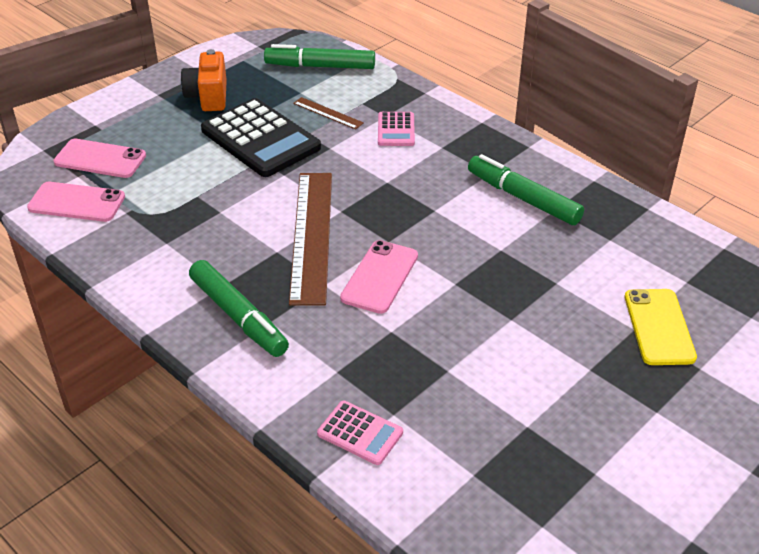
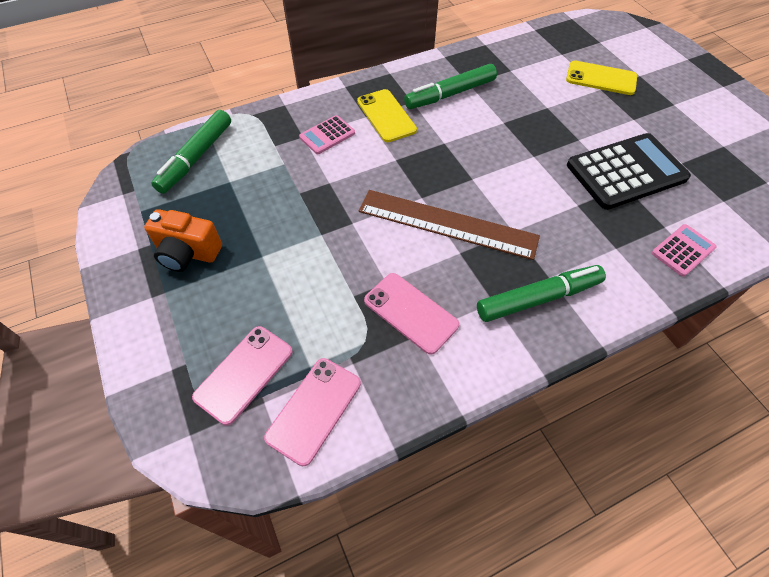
camera: 70 degrees left, 15 degrees up
black calculator [201,98,321,177] -> black calculator moved to [567,133,691,210]
brown ruler [293,97,364,129] -> none
pink phone [340,240,418,314] -> pink phone moved to [364,273,459,354]
pink calculator [378,112,415,146] -> pink calculator turned 120 degrees clockwise [299,115,355,154]
none -> yellow phone [357,89,417,142]

